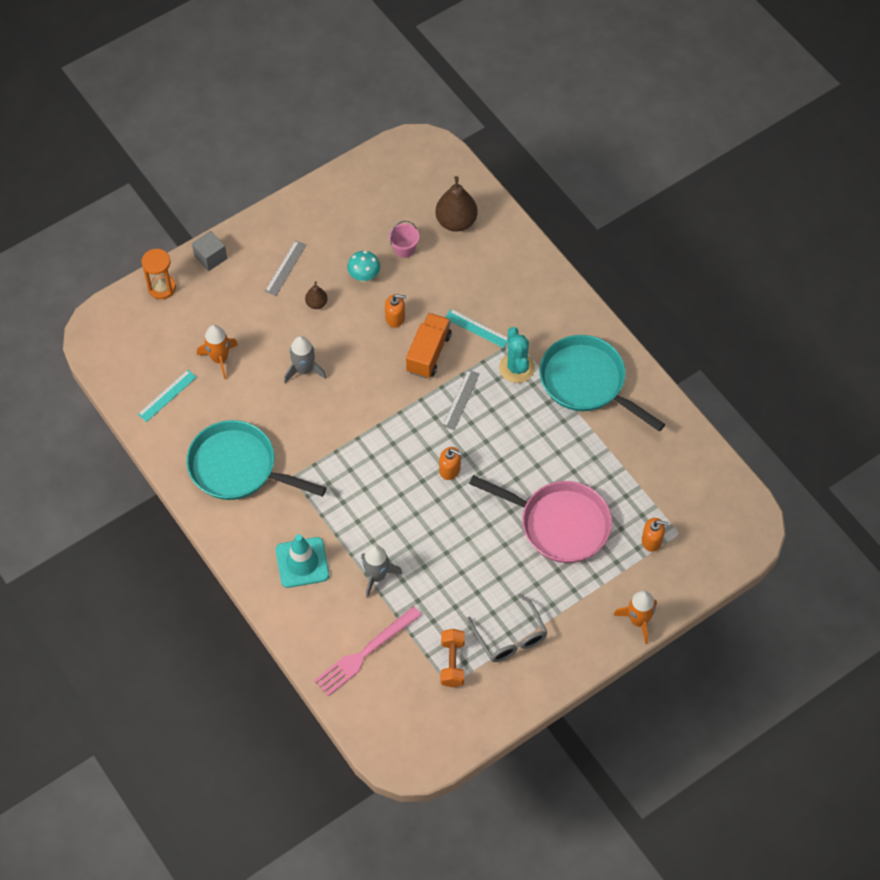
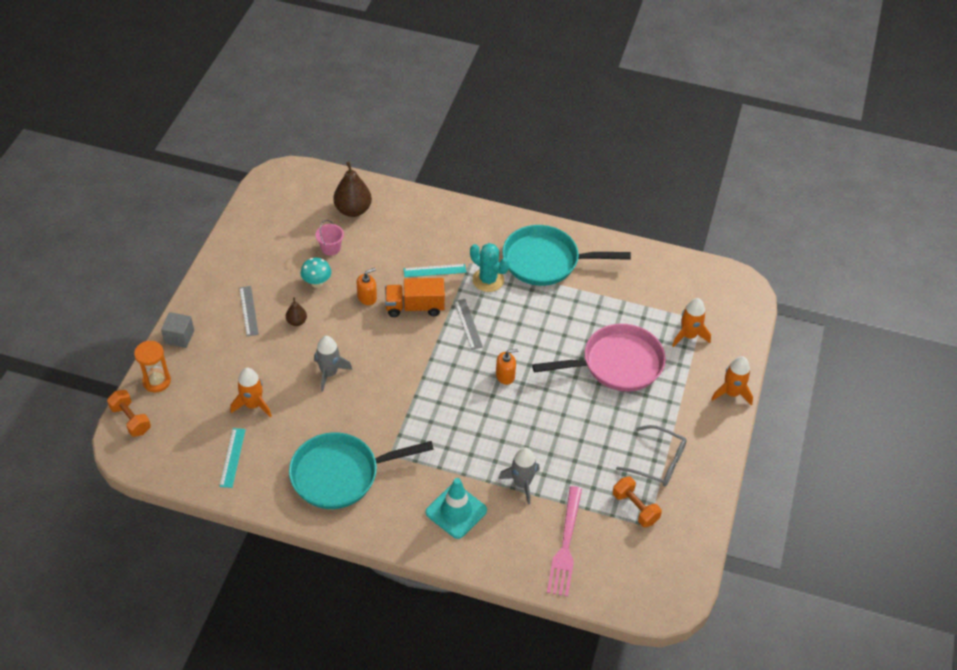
camera: 40 degrees left, 10 degrees down
orange truck [406,313,451,379] -> orange truck turned 75 degrees counterclockwise [385,278,445,317]
orange soap dispenser [642,518,669,552] -> orange rocket [672,298,711,347]
none -> orange dumbbell [107,390,151,437]

